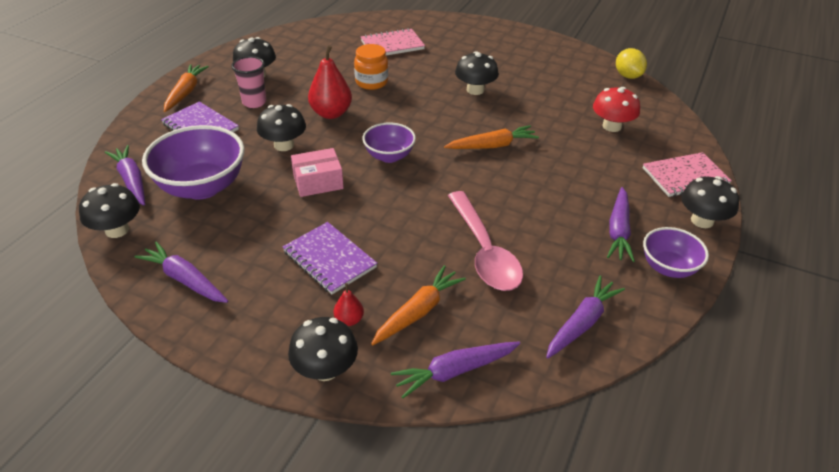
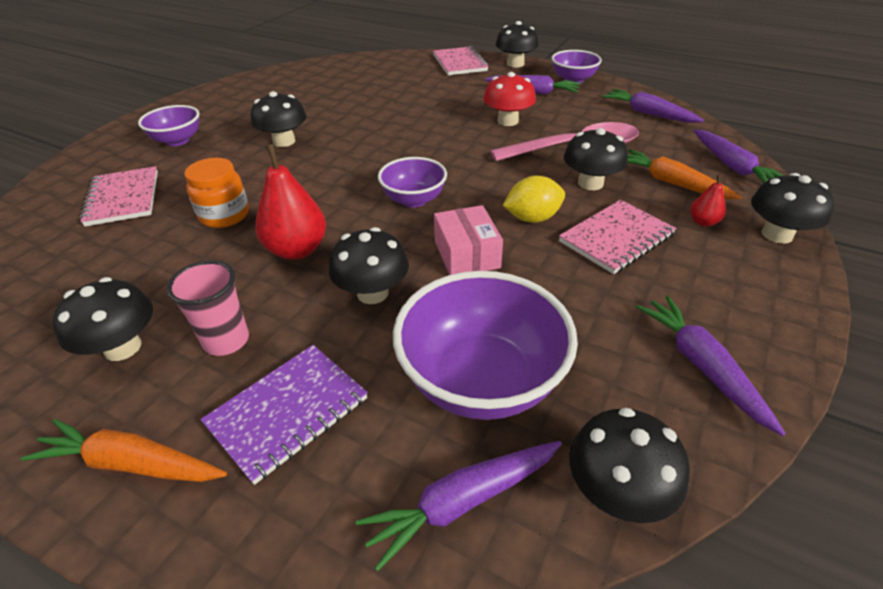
camera: 85 degrees left, 0 degrees up
purple carrot [134,241,228,303] -> purple carrot turned 120 degrees clockwise [636,296,786,436]
purple notebook [283,222,377,294] -> pink notebook [559,200,676,274]
orange carrot [444,125,539,149] -> none
red mushroom [593,87,640,132] -> red mushroom moved to [484,72,536,126]
yellow lemon [616,48,647,79] -> yellow lemon moved to [503,176,565,223]
none -> purple bowl [138,105,200,146]
none -> black mushroom [564,128,628,190]

